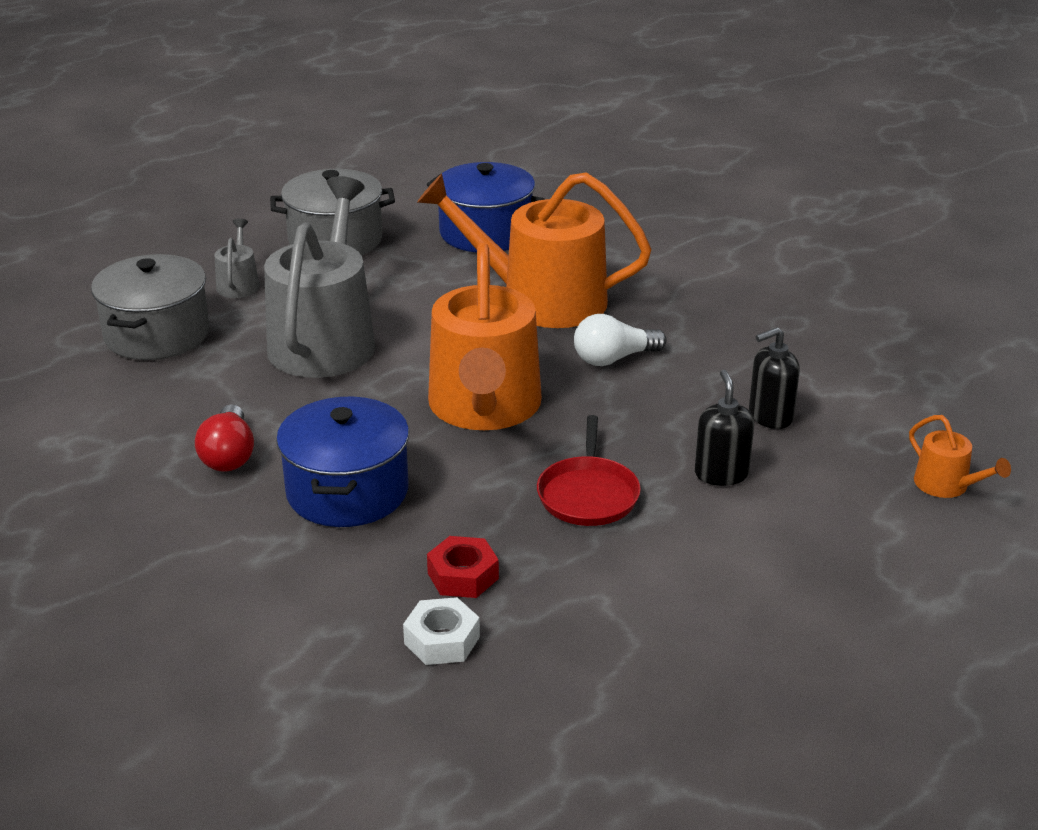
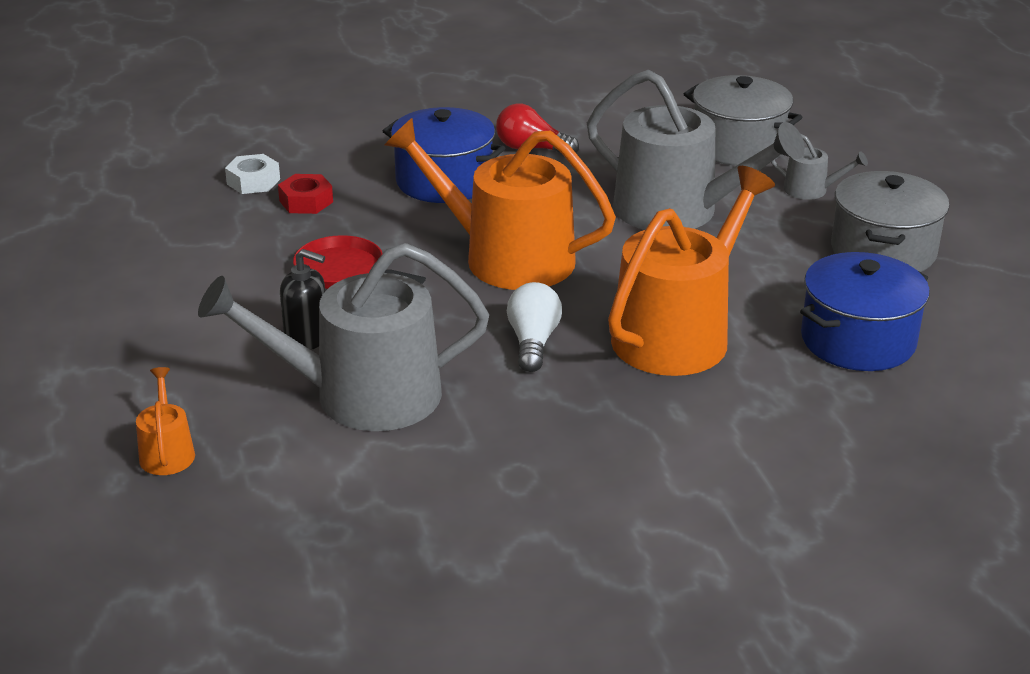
camera: 115 degrees right, 0 degrees up
black soap dispenser [749,327,800,429] -> grey watering can [198,243,489,431]
orange watering can [909,415,1011,498] -> orange watering can turned 90 degrees clockwise [136,367,195,475]

